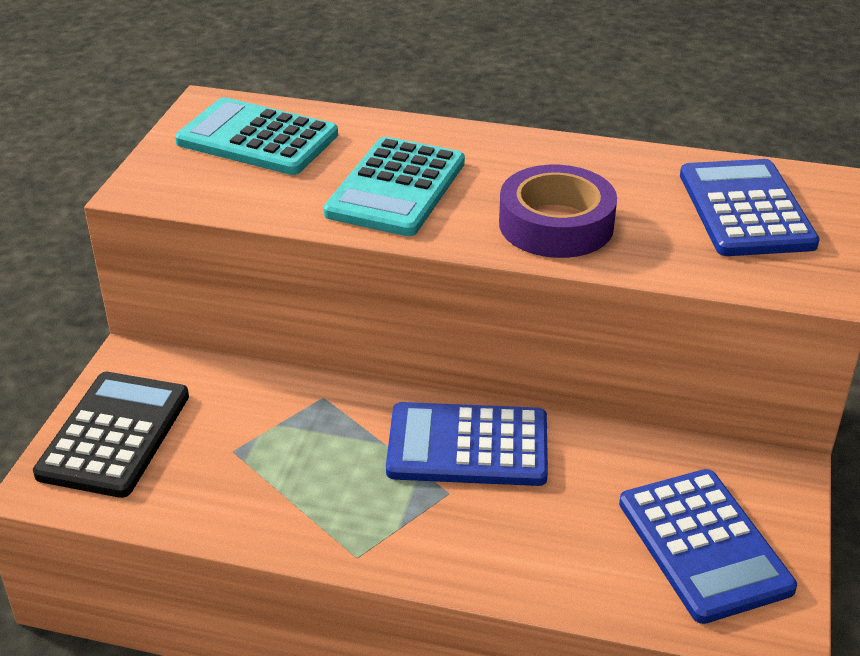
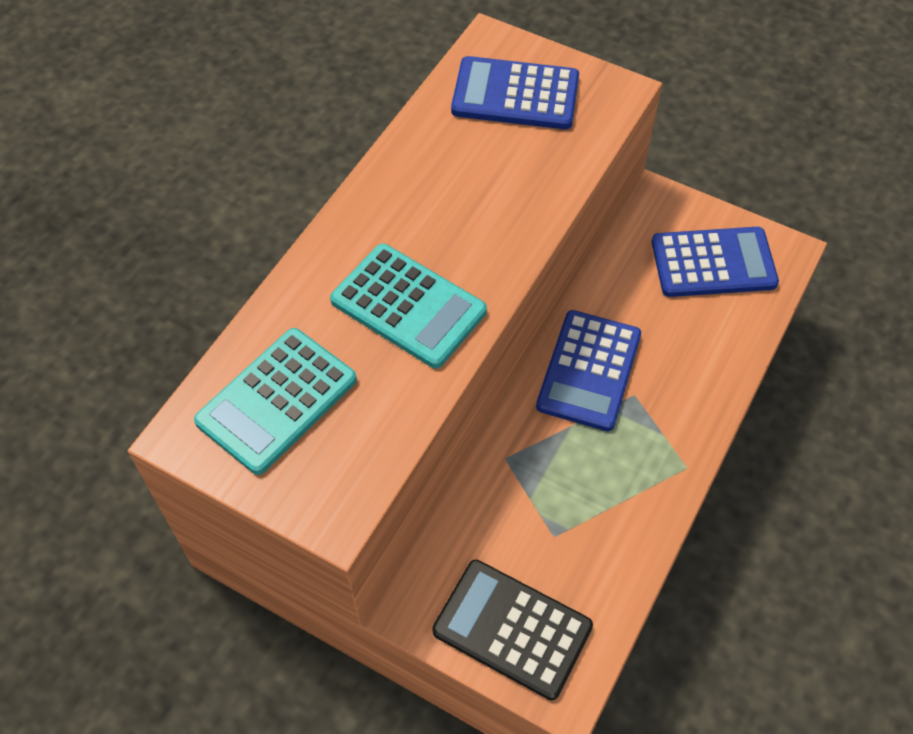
camera: 75 degrees left, 20 degrees up
purple tape [499,165,617,258] -> none

